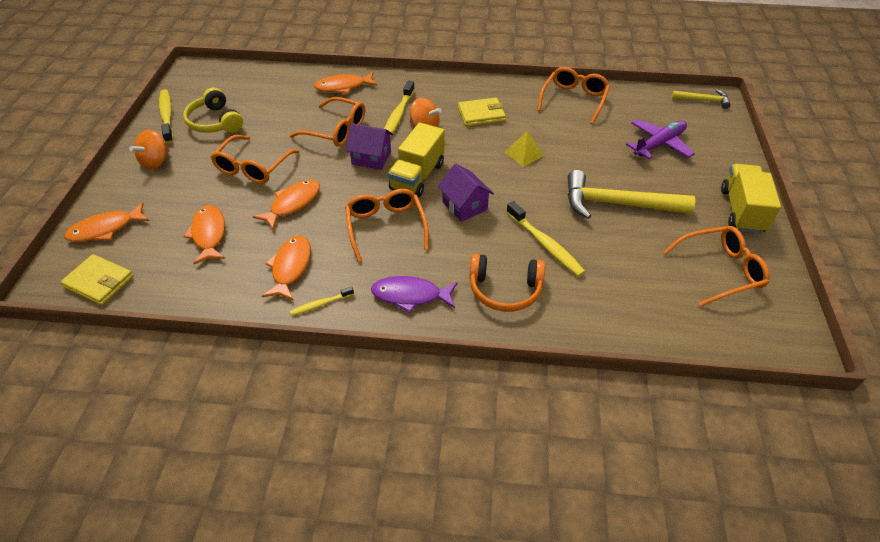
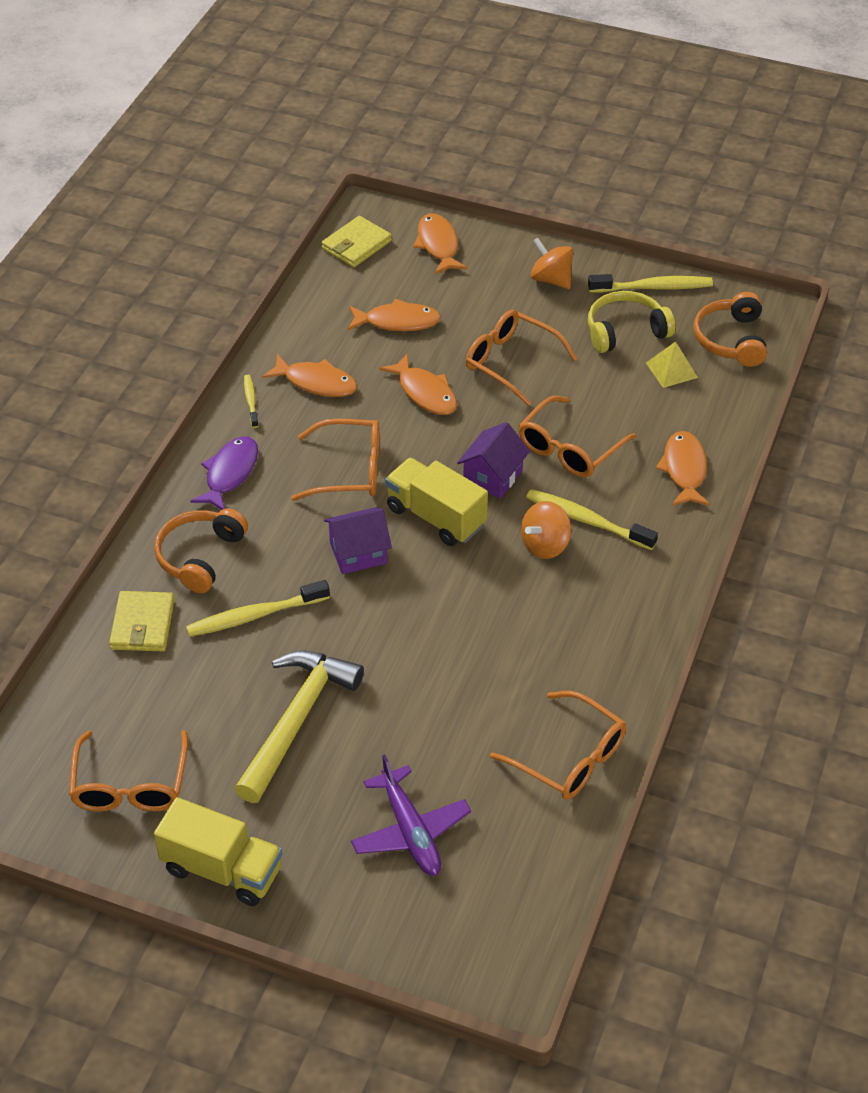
camera: 105 degrees right, 0 degrees up
yellow wallet [458,98,506,126] -> yellow wallet moved to [109,591,174,651]
yellow pyramid [505,131,544,167] -> yellow pyramid moved to [646,341,698,388]
yellow hammer [671,89,731,109] -> none
none -> orange headphones [693,292,767,367]

